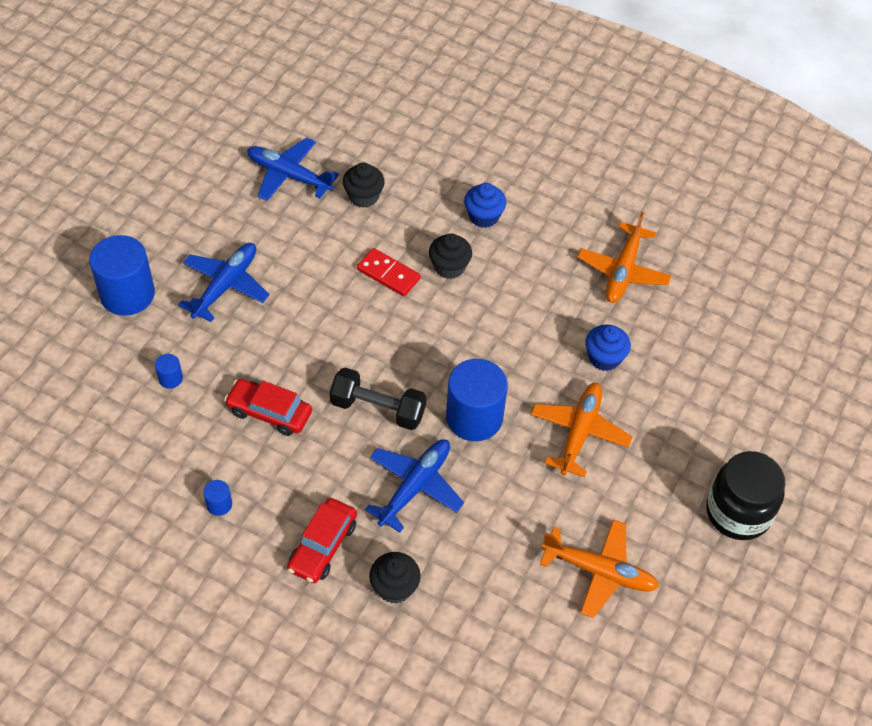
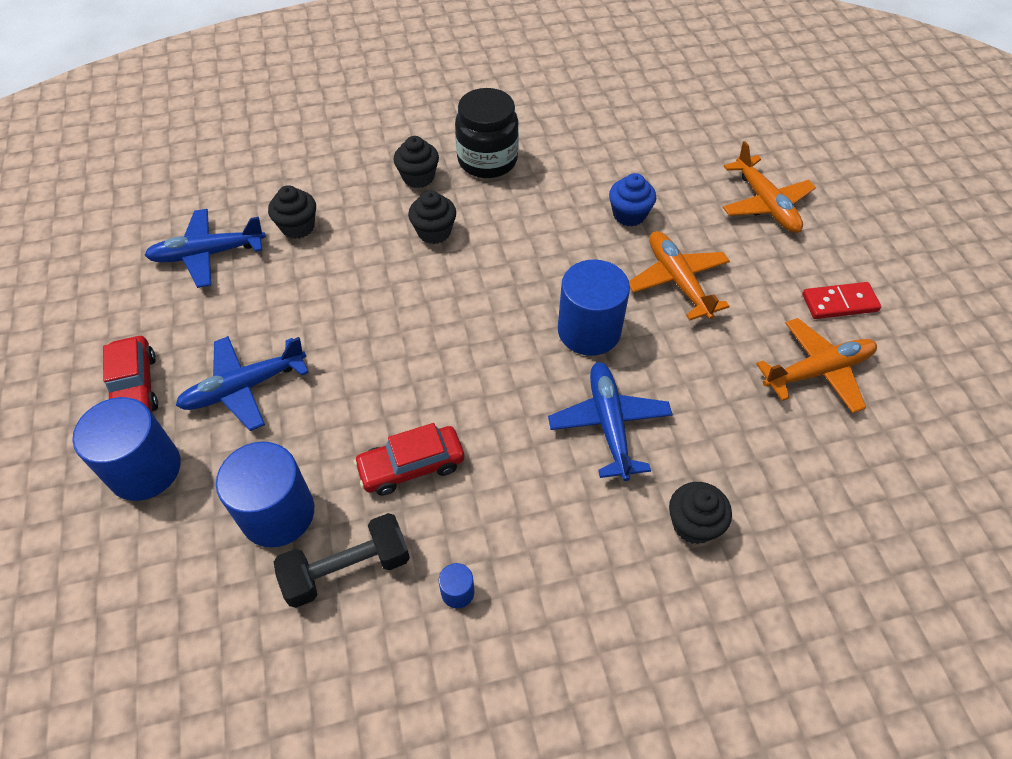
camera: 40 degrees left, 0 degrees up
blue cylinder [155,354,183,389] -> blue cylinder [216,442,314,547], size x2.34
blue plane [179,243,270,322] -> blue plane turned 105 degrees counterclockwise [176,336,309,431]
red car [287,498,357,583] -> red car moved to [103,336,158,412]
black dumbbell [330,368,426,430] -> black dumbbell moved to [274,513,410,608]
red domino [357,248,421,296] -> red domino moved to [802,282,881,319]
blue cupcake [464,183,506,228] -> black cupcake [394,136,439,188]
orange plane [577,212,672,303] -> orange plane moved to [722,141,816,233]
black jar [706,451,785,540] -> black jar moved to [455,88,519,178]

